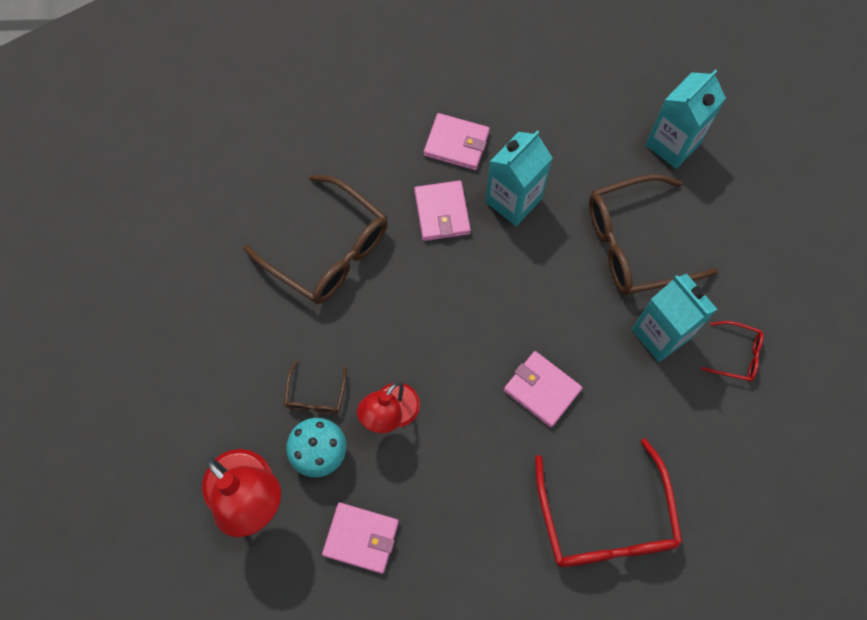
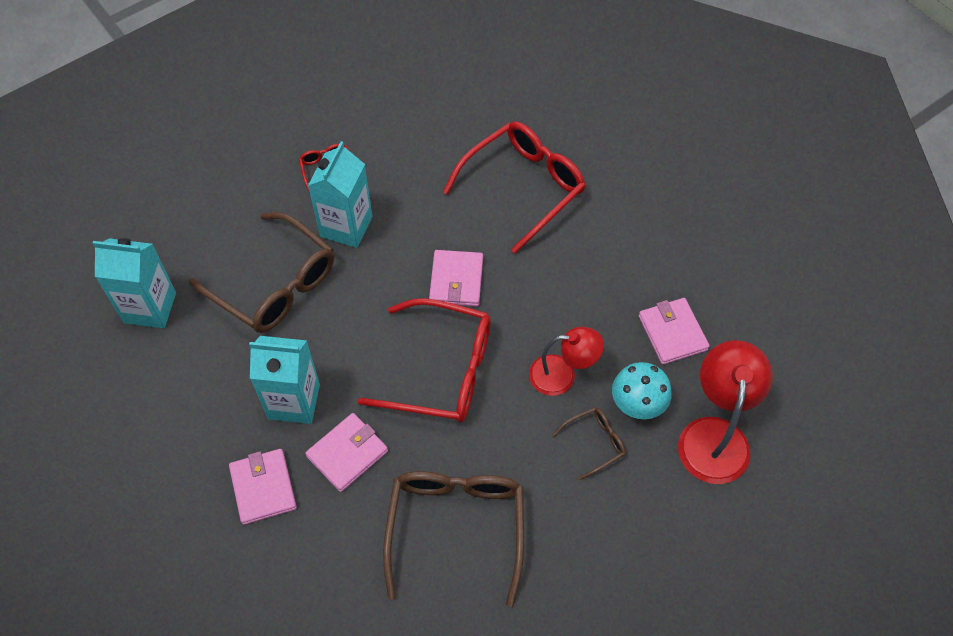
camera: 125 degrees left, 10 degrees down
none -> red glasses [358,298,491,423]

